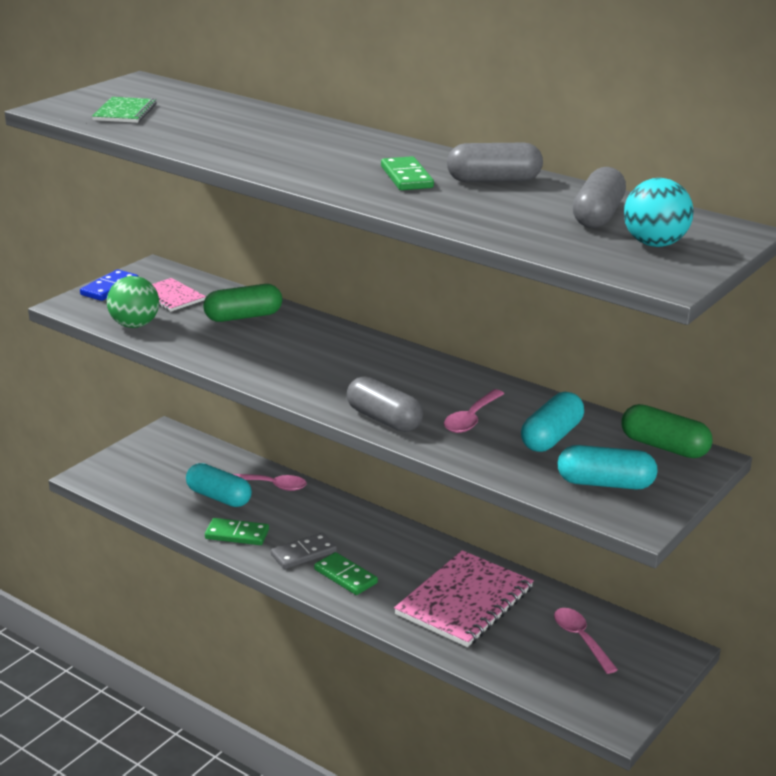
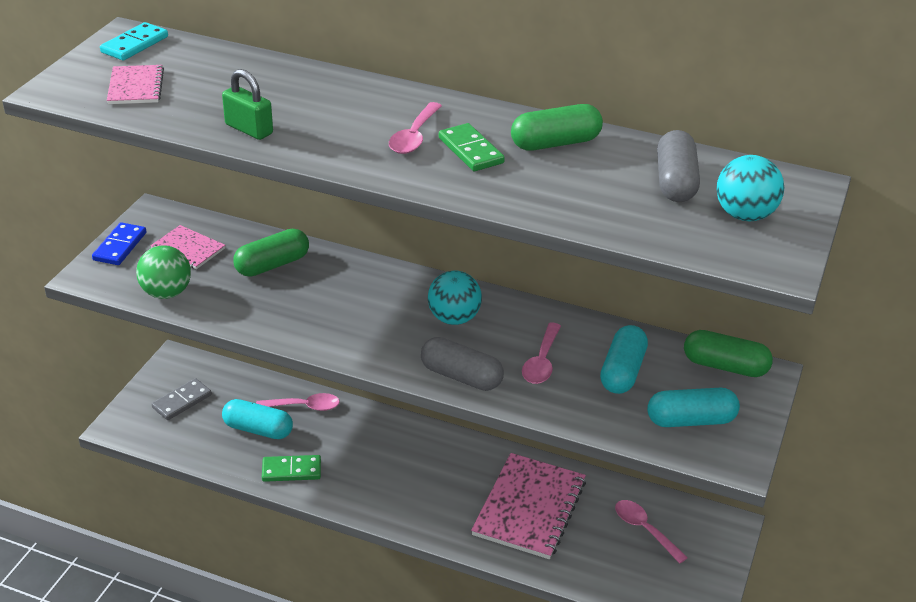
camera: 15 degrees left, 10 degrees up
green notebook [92,97,157,123] -> pink notebook [107,65,164,104]
grey domino [271,533,337,569] -> grey domino moved to [152,378,212,420]
green domino [314,552,378,595] -> none
grey capsule [447,143,543,182] -> green capsule [511,104,603,151]
none -> turquoise domino [100,22,168,61]
none -> green padlock [222,69,273,140]
none -> pink spoon [389,102,442,154]
none -> turquoise ball [428,271,482,325]

